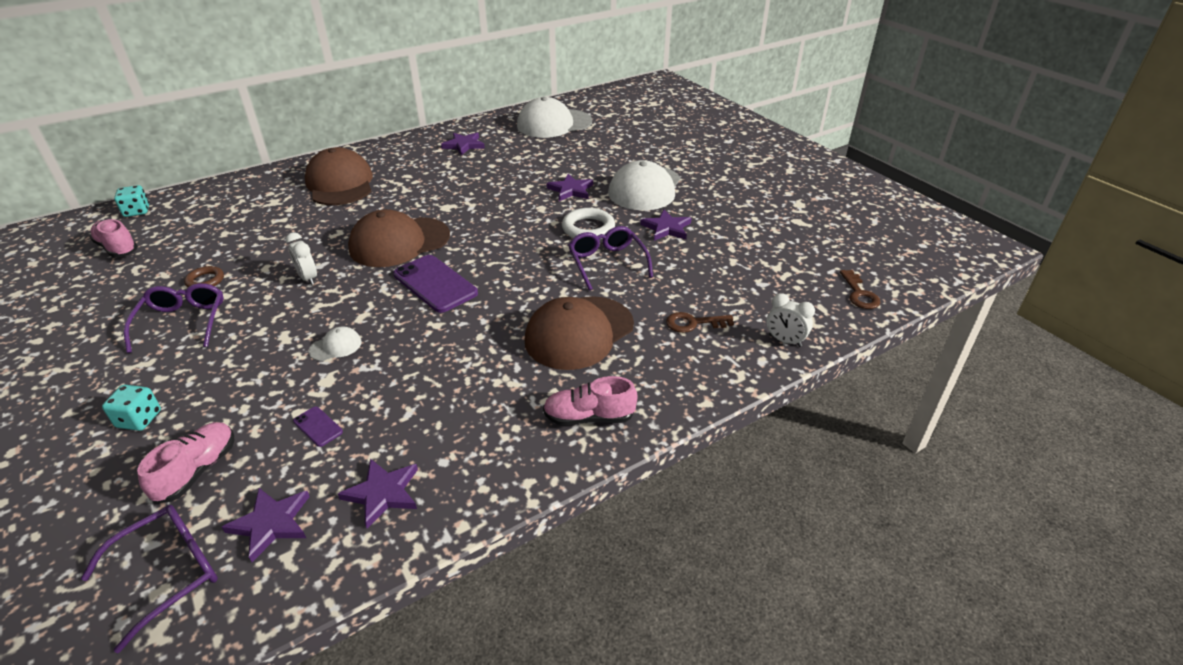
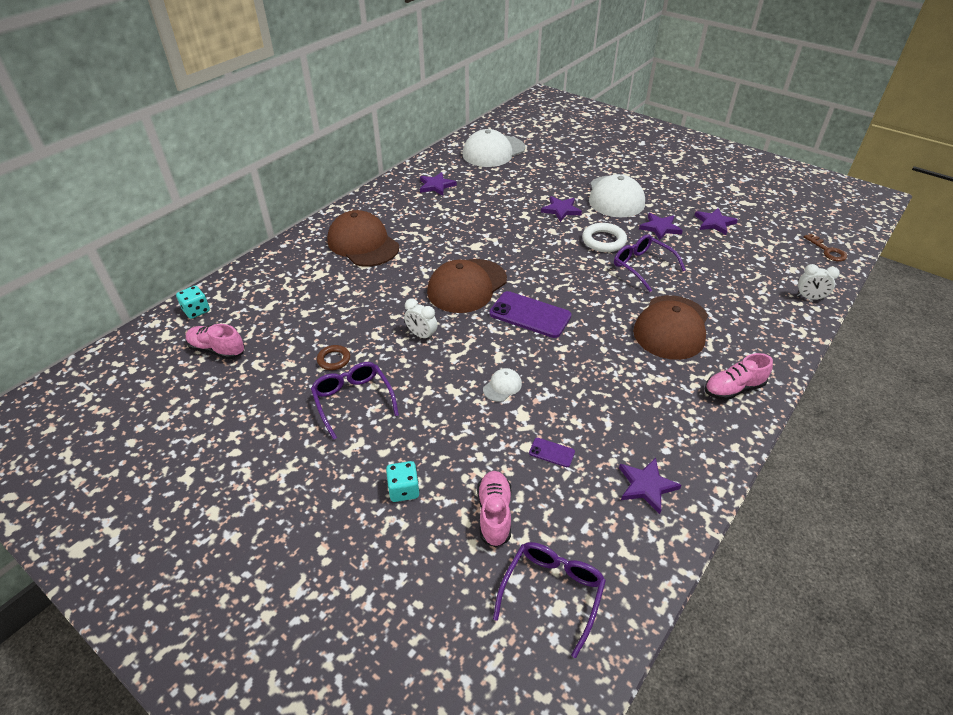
camera: 20 degrees left, 5 degrees up
purple star [222,488,310,562] -> purple star moved to [694,208,738,235]
brown key [666,312,734,333] -> none

